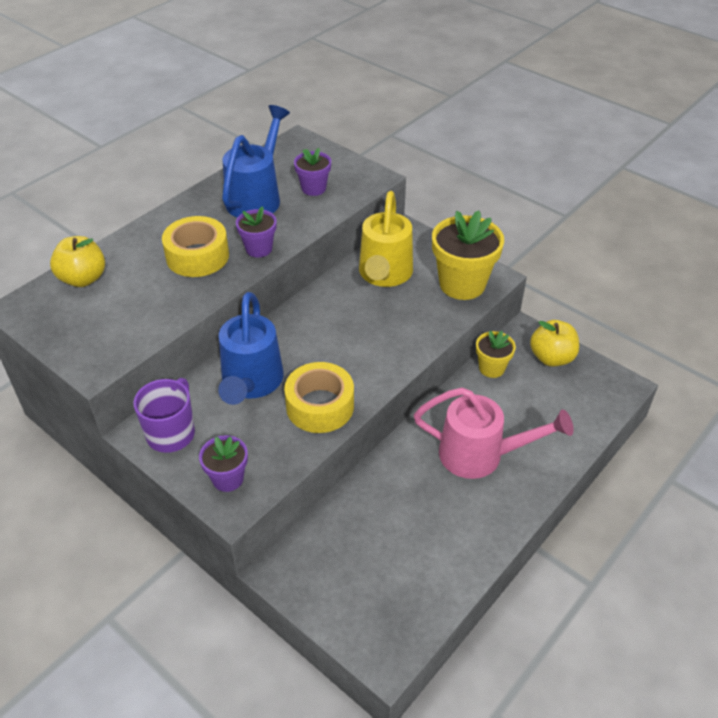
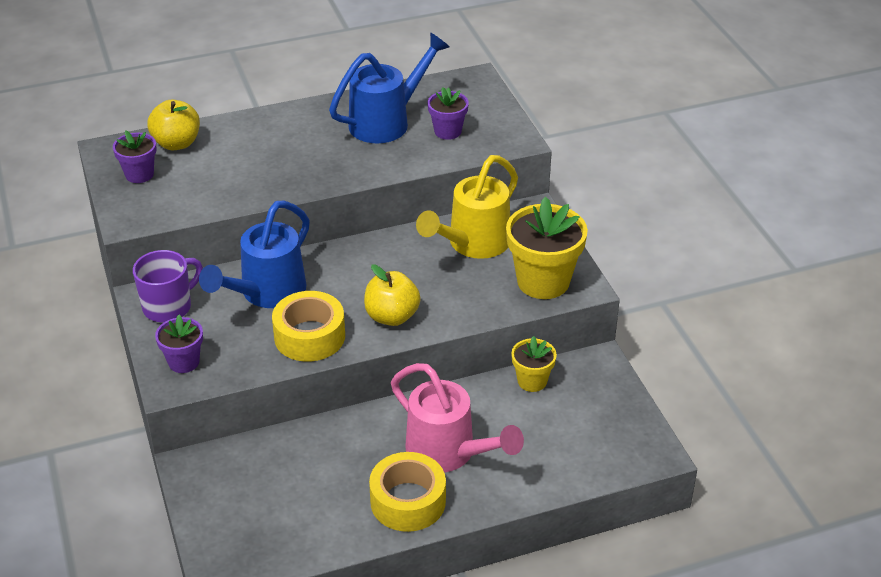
camera: 30 degrees right, 5 degrees down
yellow tape [162,216,229,277] -> yellow tape moved to [369,452,446,532]
purple flower pot [236,206,277,258] -> purple flower pot moved to [113,130,156,183]
yellow apple [530,320,579,367] -> yellow apple moved to [364,264,421,326]

